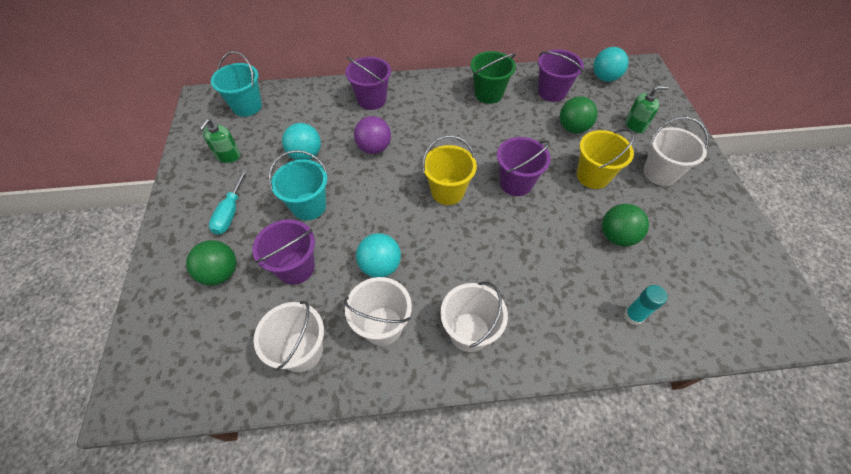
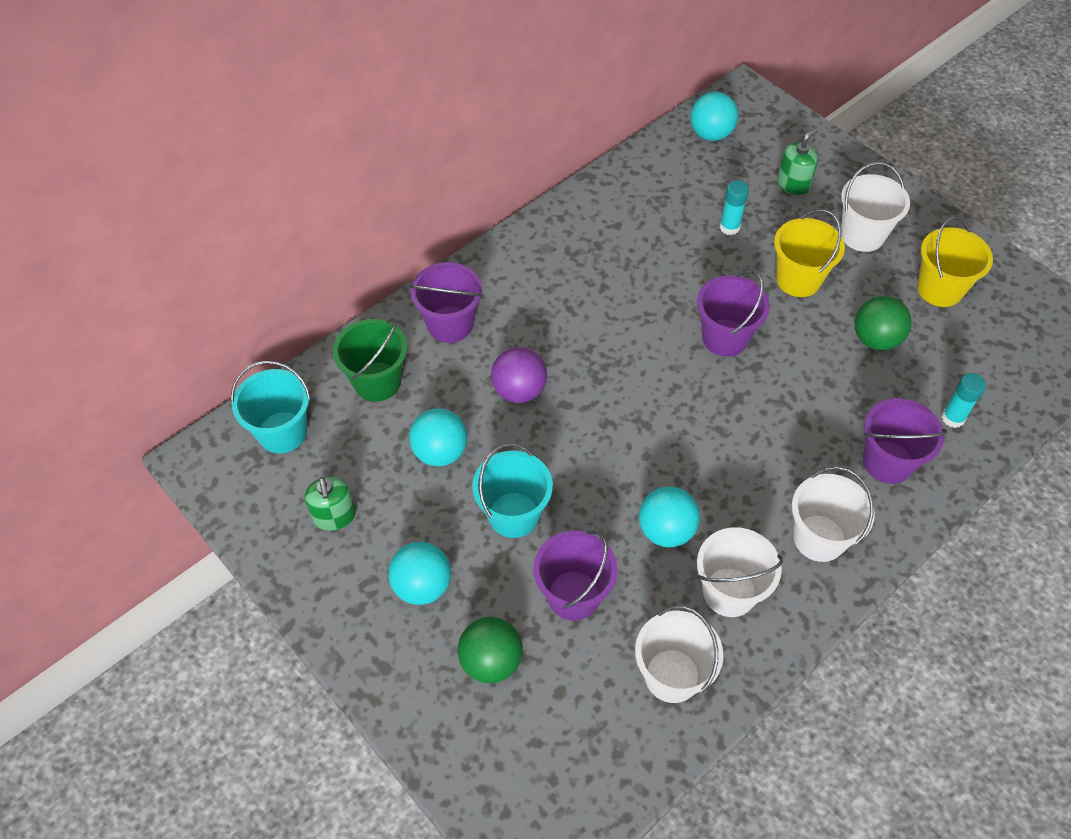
camera: 35 degrees left, 0 degrees up
turquoise screwdriver [209,169,247,235] -> turquoise ball [388,542,451,605]
yellow bucket [422,135,477,205] -> yellow bucket moved to [917,217,993,307]
green bucket [471,51,516,104] -> green bucket moved to [333,318,407,402]
purple bucket [538,49,584,102] -> purple bucket moved to [863,398,947,484]
green ball [560,96,597,133] -> turquoise glue stick [720,180,749,235]

